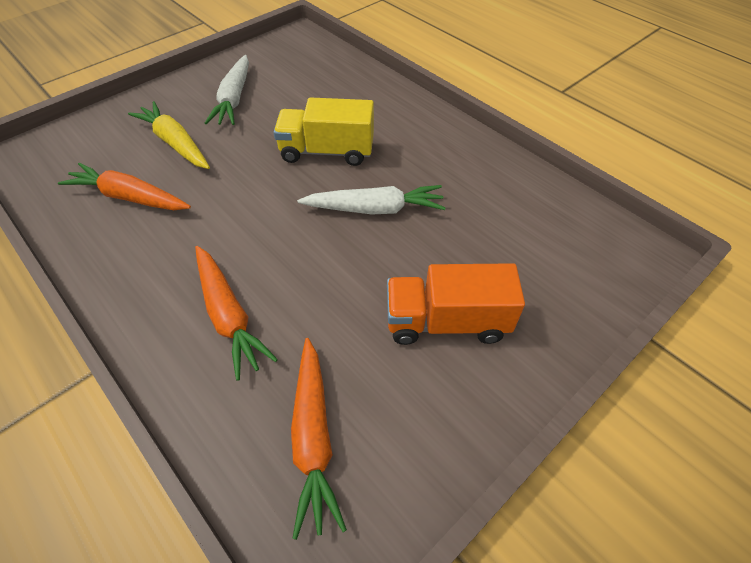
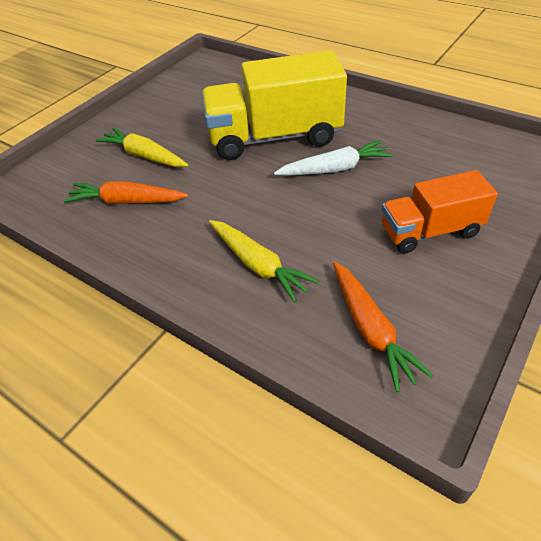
camera: 10 degrees left, 5 degrees down
orange carrot [195,246,278,381] -> yellow carrot [209,220,319,303]
white carrot [205,55,249,125] -> none
yellow truck [273,97,374,166] -> yellow truck [201,50,347,160], size x1.68

